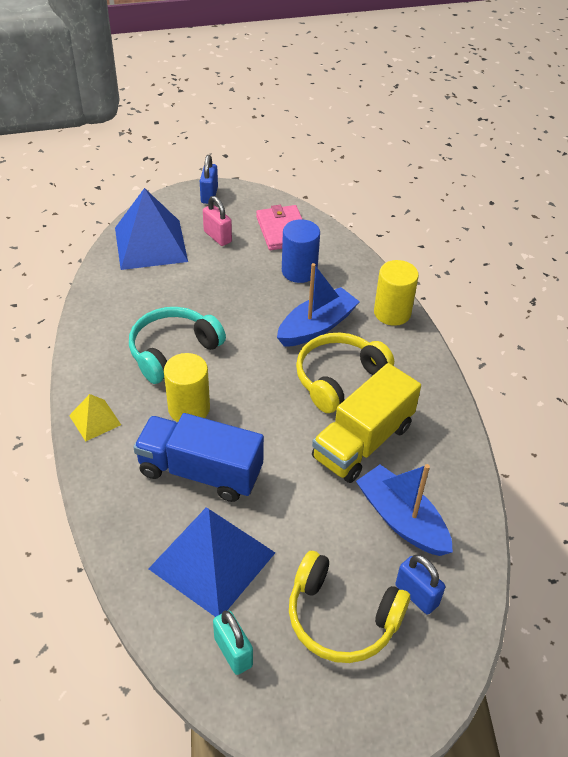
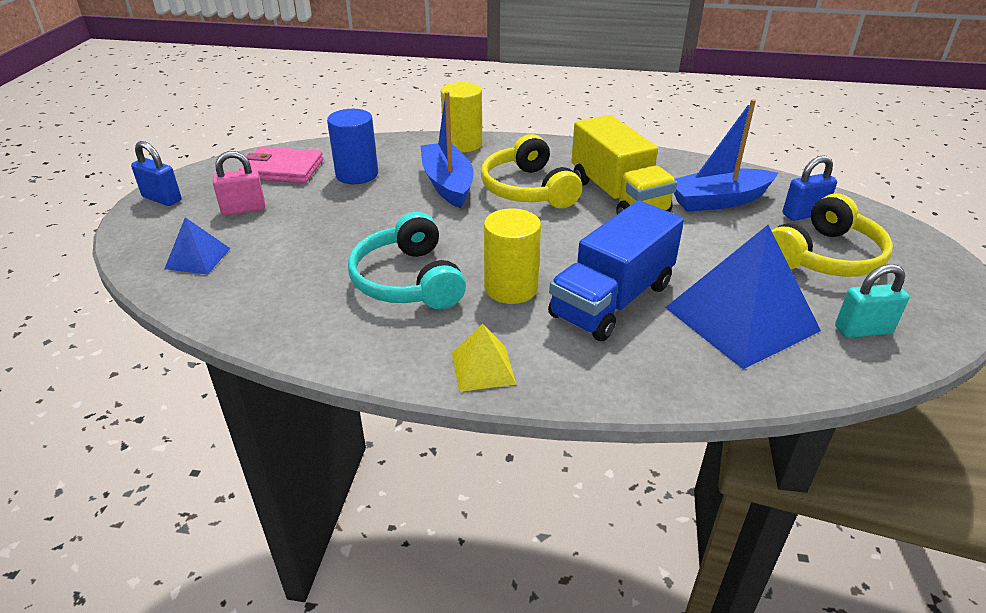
camera: 65 degrees left, 10 degrees down
blue pyramid [115,188,188,270] -> blue pyramid [165,217,231,275], size x0.49

